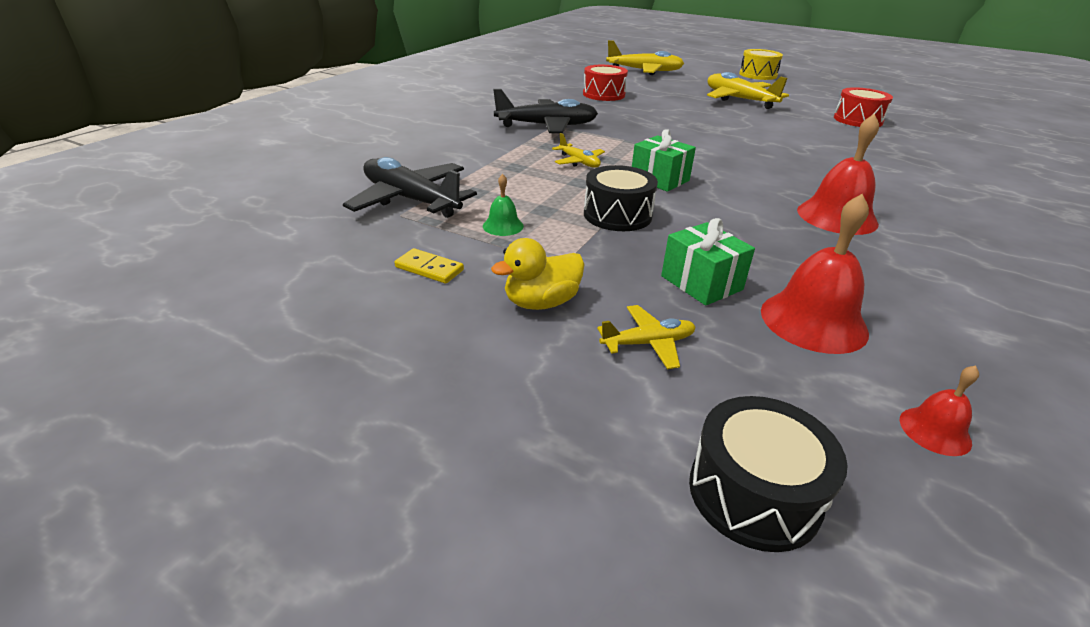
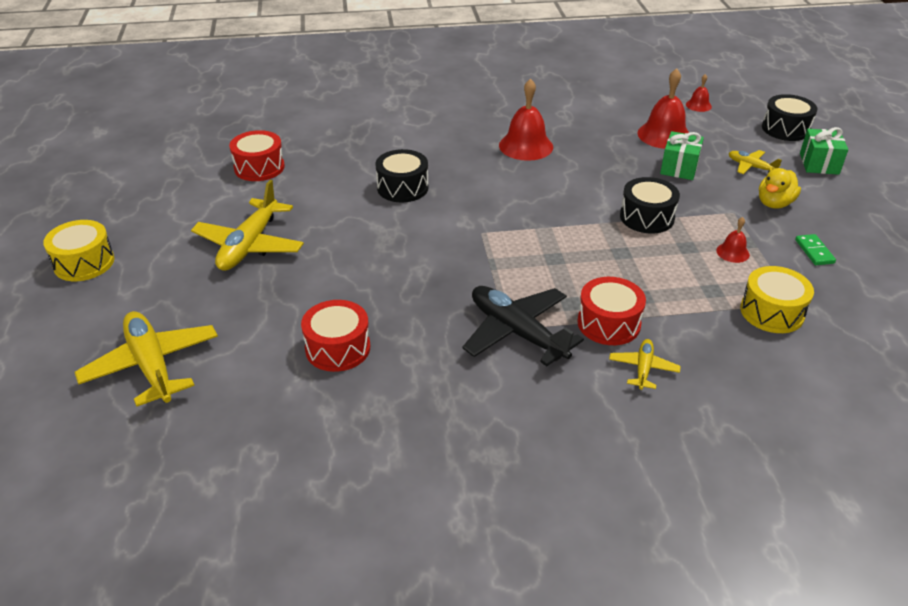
camera: 125 degrees left, 5 degrees up
black plane [343,157,477,218] -> yellow drum [740,266,814,333]
yellow domino [395,248,464,284] -> green domino [795,234,836,265]
green bell [483,174,524,236] -> red bell [716,217,750,263]
yellow duck [491,238,585,310] -> yellow duck turned 105 degrees clockwise [759,168,801,209]
yellow plane [552,133,605,168] -> yellow plane moved to [609,339,681,390]
green gift [632,129,696,192] -> green gift moved to [800,127,848,175]
none -> black drum [375,149,429,203]
none -> red drum [577,277,646,345]

